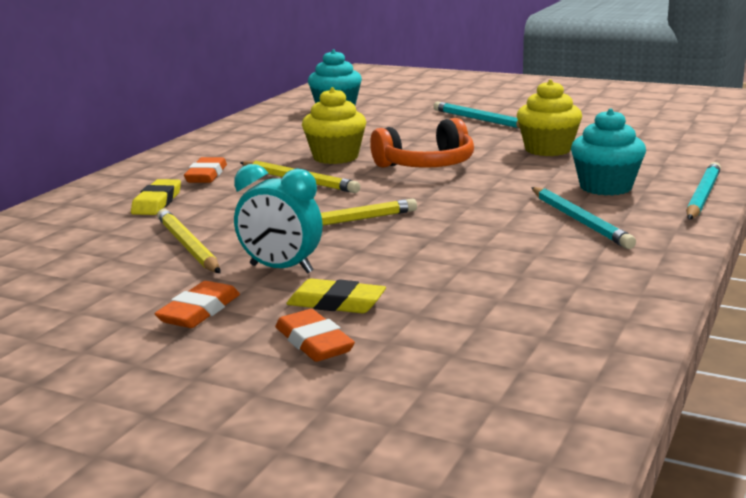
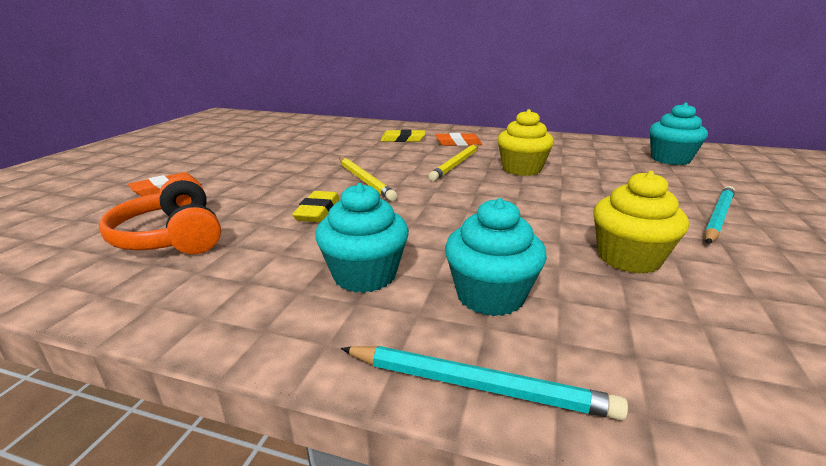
camera: 80 degrees right, 5 degrees up
orange eraser [154,281,240,328] -> none
yellow pencil [157,209,220,273] -> none
turquoise clock [234,164,323,274] -> none
yellow eraser [286,278,386,313] -> yellow eraser moved to [292,191,340,222]
orange headphones [370,118,474,168] -> orange headphones moved to [99,177,221,254]
turquoise pencil [531,187,636,249] -> turquoise cupcake [315,183,409,293]

